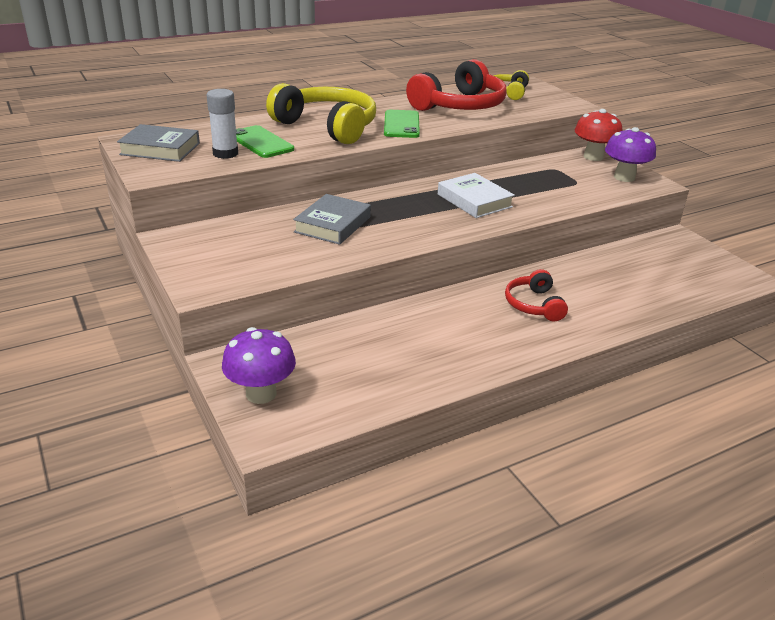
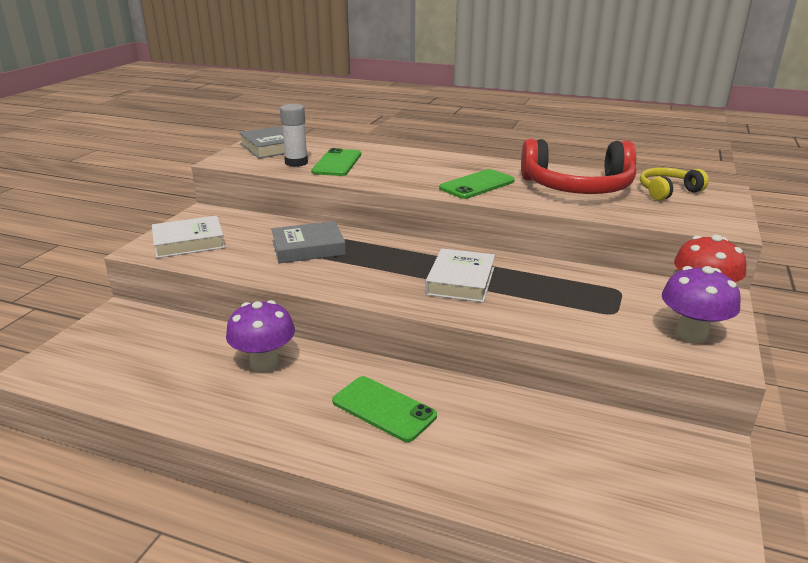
camera: 50 degrees right, 5 degrees down
purple mushroom [222,327,296,404] -> purple mushroom moved to [226,300,295,372]
yellow headphones [266,83,376,144] -> none
red headphones [505,269,568,322] -> green phone [332,376,437,442]
none -> white book [152,216,225,258]

